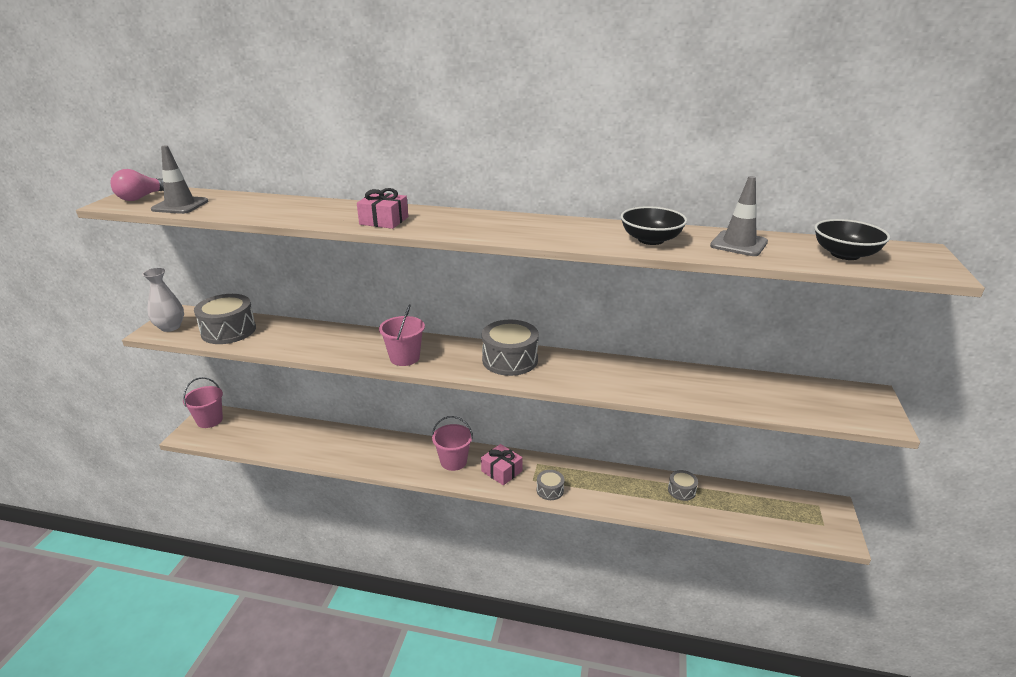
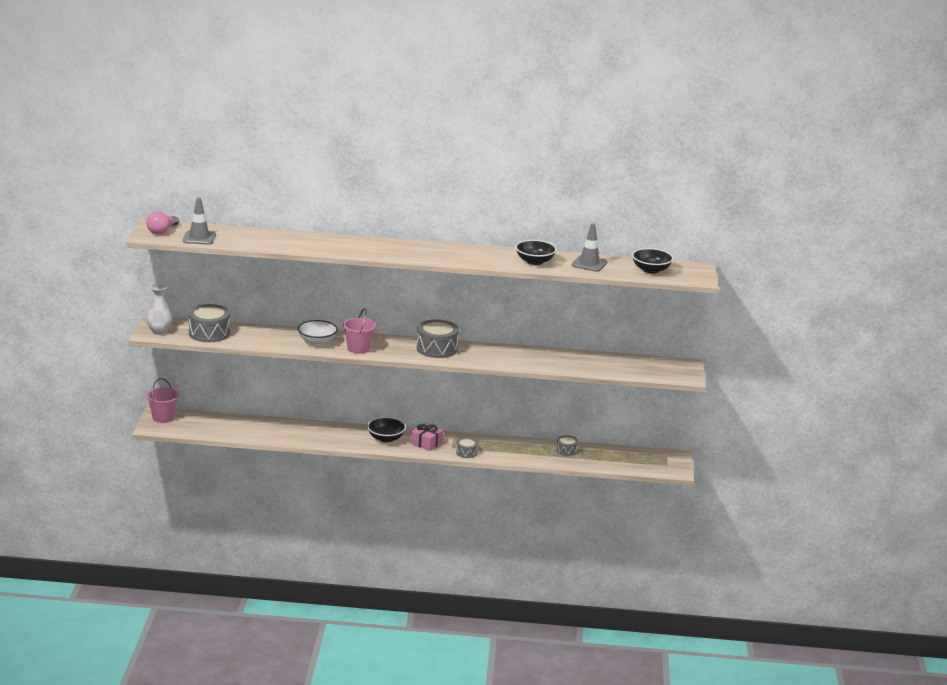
camera: 10 degrees left, 5 degrees down
pink gift [357,188,408,229] -> none
pink bucket [432,416,473,471] -> black bowl [367,417,406,443]
none -> white bowl [298,320,338,345]

